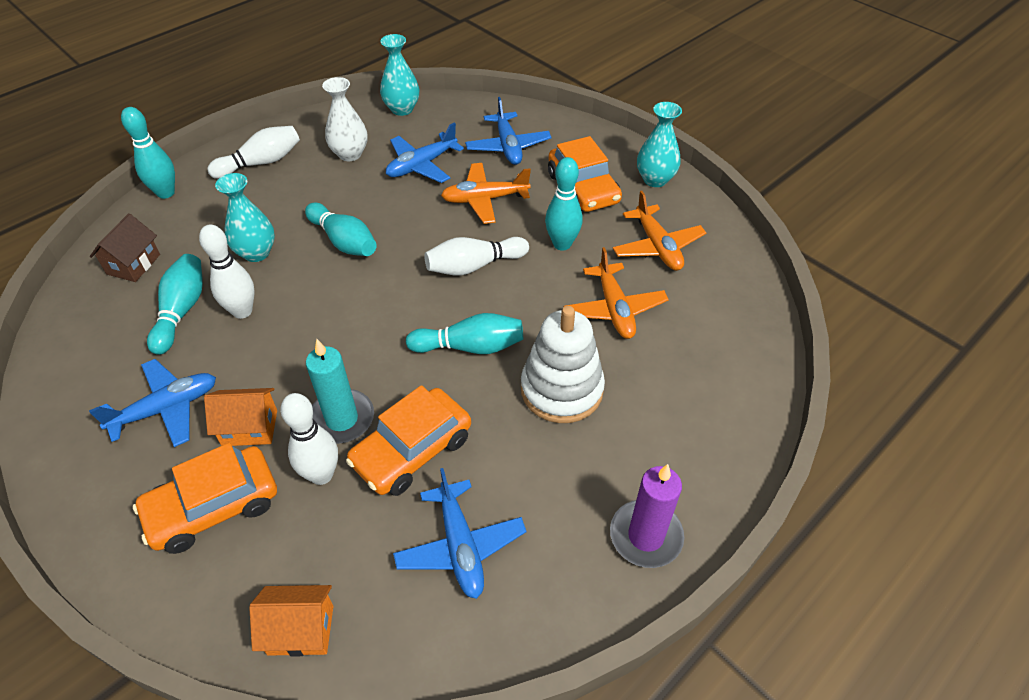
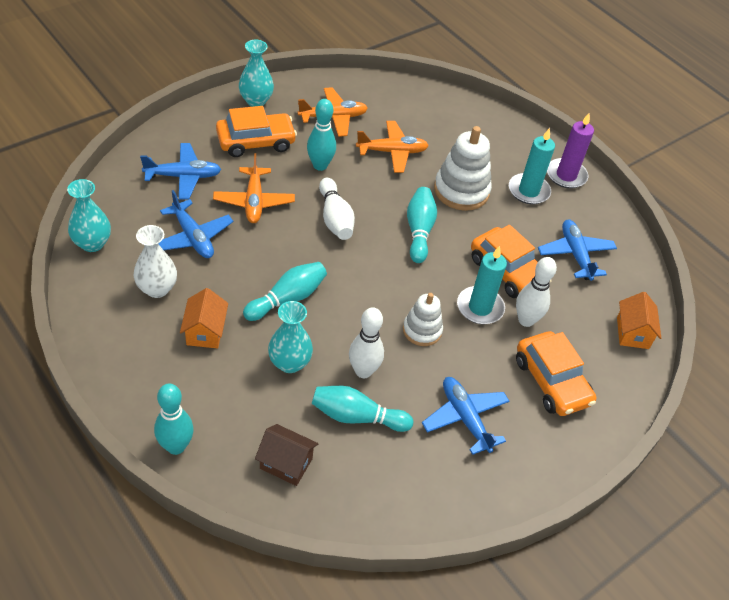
camera: 90 degrees left, 0 degrees up
orange house [204,388,277,446] -> orange house moved to [180,288,228,349]
white bowling pin [207,126,300,179] -> none
blue plane [393,468,526,599] -> blue plane turned 90 degrees counterclockwise [538,219,617,281]
none -> white stacking toy [403,293,443,346]
none -> turquoise candle [509,128,555,204]

